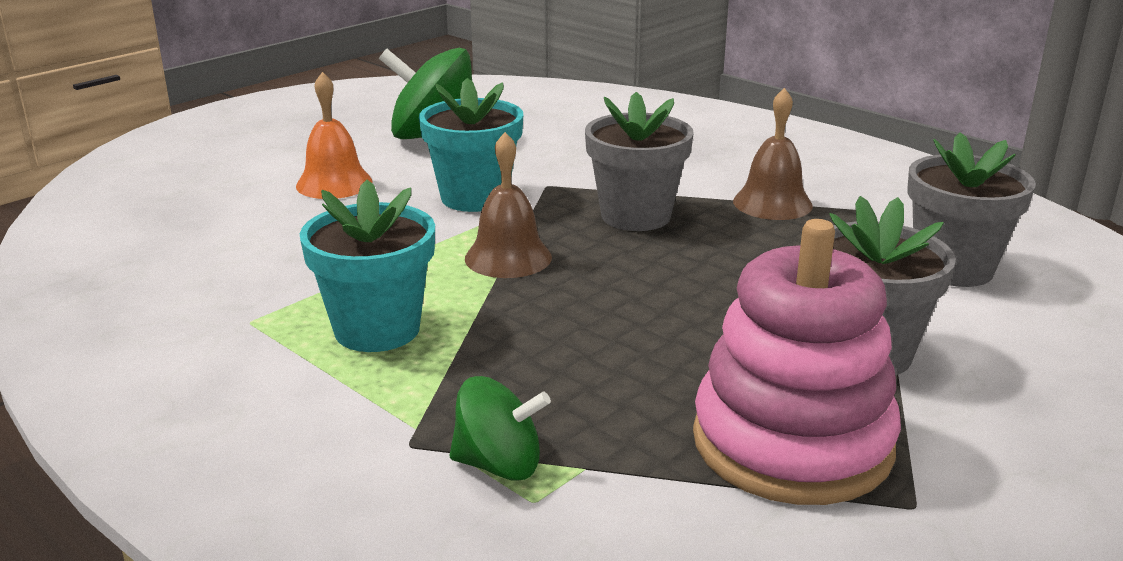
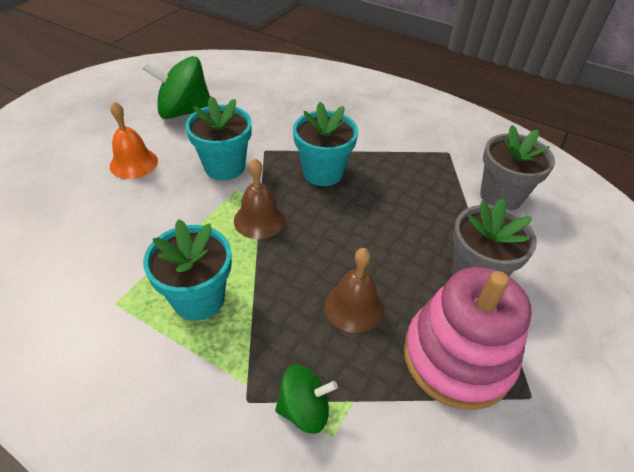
camera: 15 degrees left, 20 degrees up
grey flower pot [585,92,694,231] -> turquoise flower pot [293,102,358,186]
brown bell [733,88,813,220] -> brown bell moved to [325,248,384,333]

